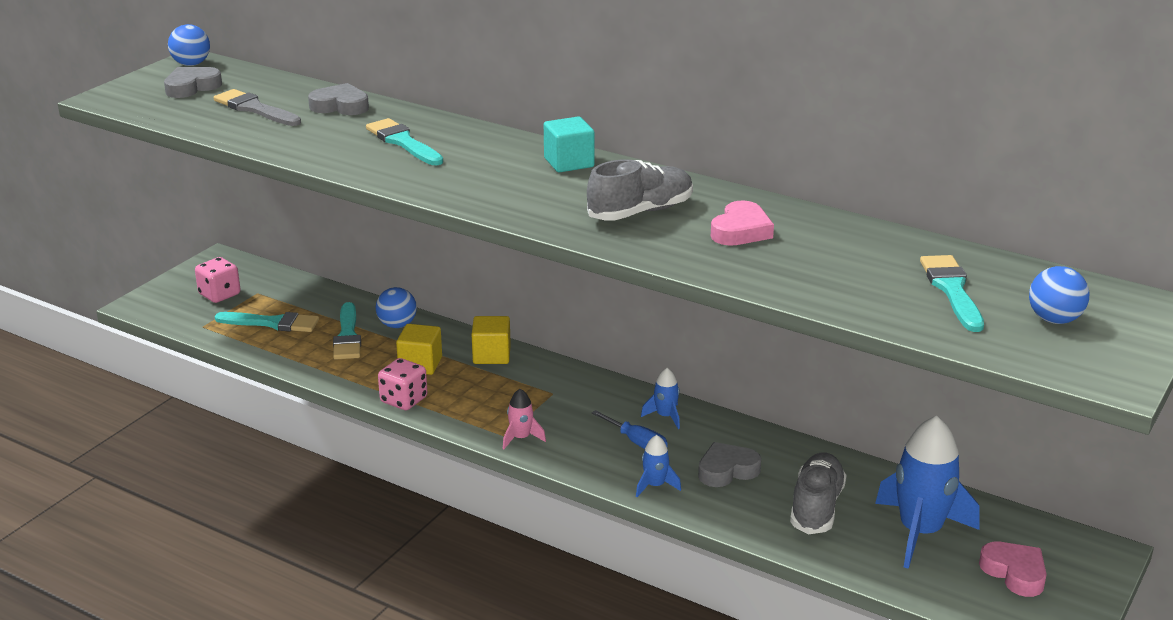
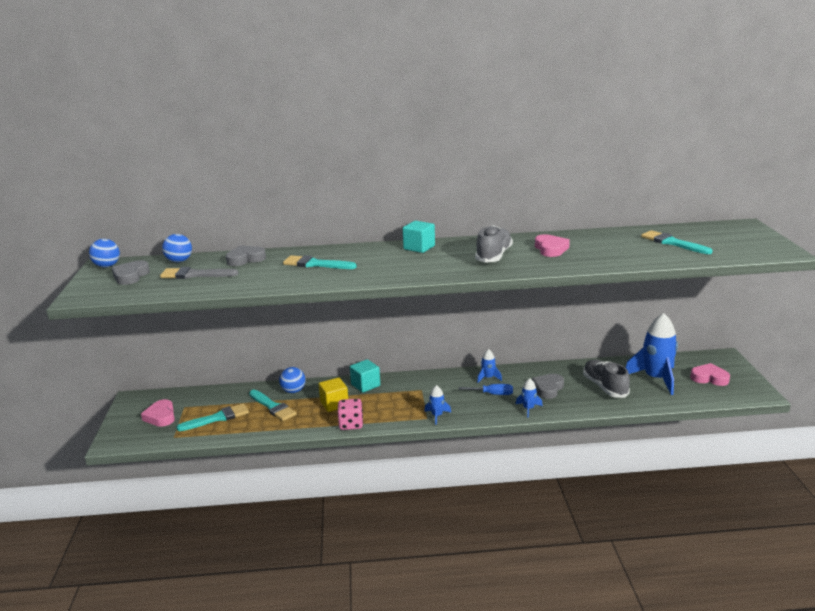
camera: 35 degrees left, 5 degrees down
pink dice [195,257,240,303] -> pink heart [141,399,175,427]
yellow cube [472,316,511,364] -> turquoise cube [350,359,380,393]
pink rocket [503,389,546,449] -> blue rocket [424,385,451,425]
blue ball [1029,266,1089,324] -> blue ball moved to [162,234,192,262]

